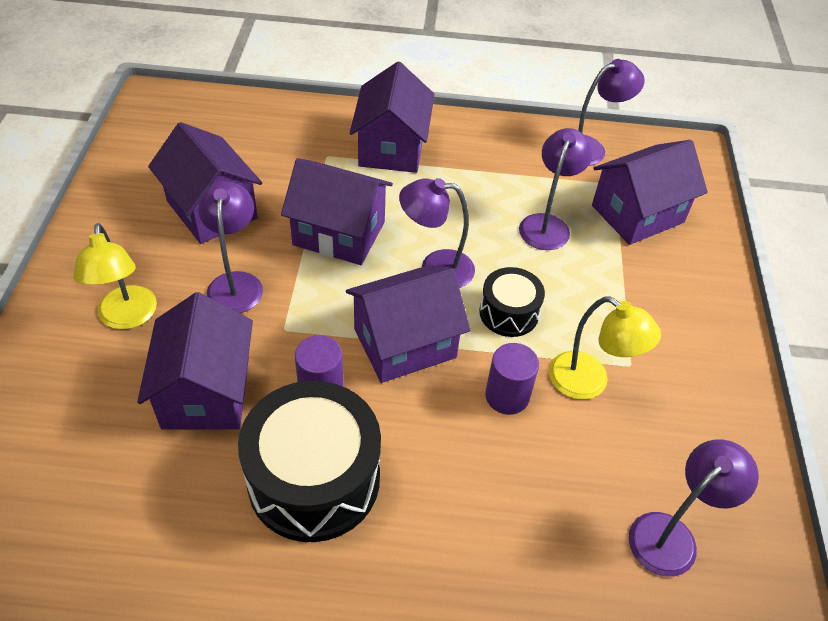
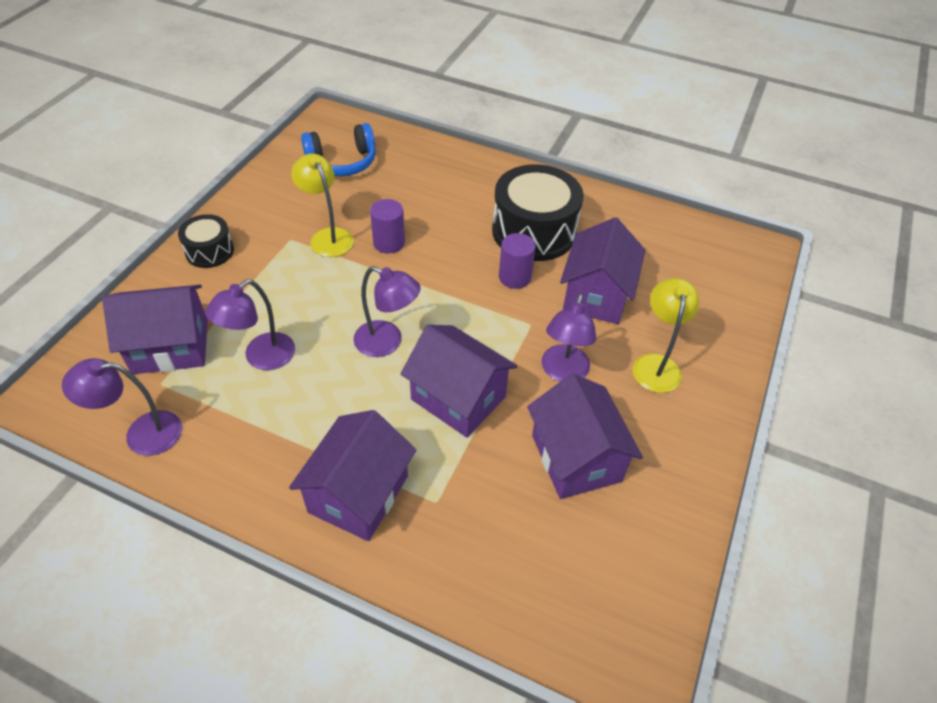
camera: 160 degrees left, 0 degrees up
purple house [346,265,471,383] -> none
black drum [479,267,545,337] -> black drum moved to [178,214,234,268]
purple lamp [629,439,759,577] -> blue headphones [301,123,376,176]

